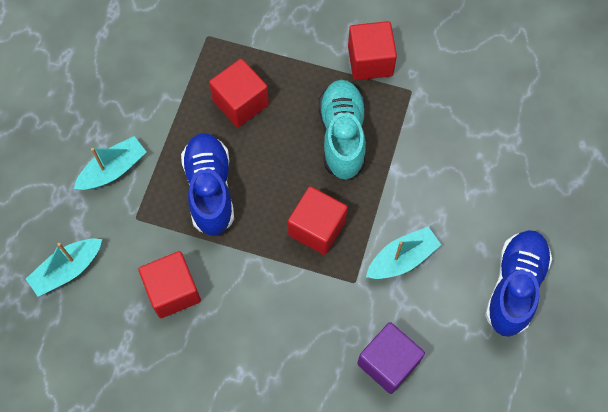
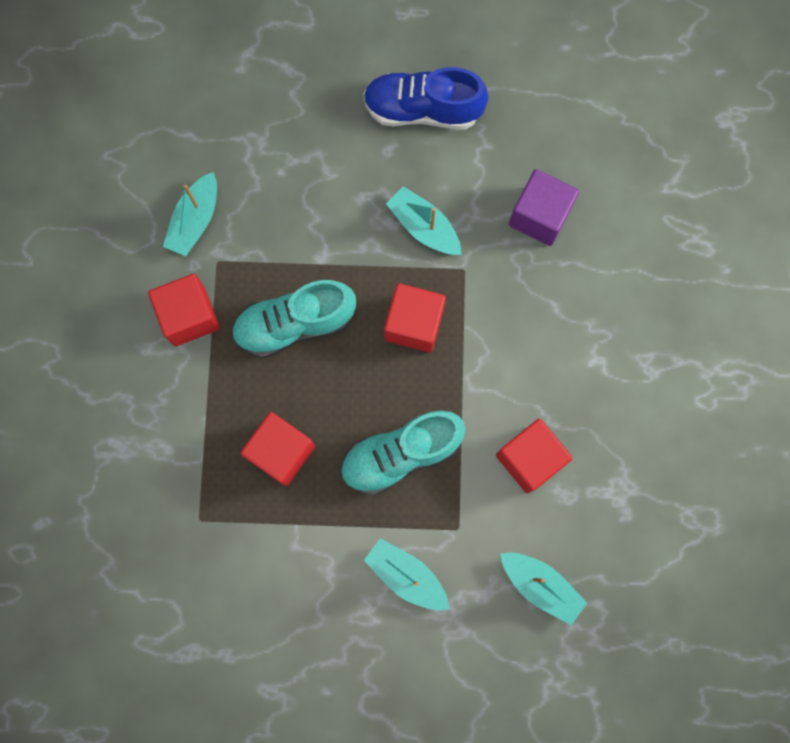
camera: 105 degrees left, 10 degrees up
blue shoe [181,133,234,236] -> turquoise shoe [341,411,466,496]
none -> turquoise boat [163,172,217,256]

